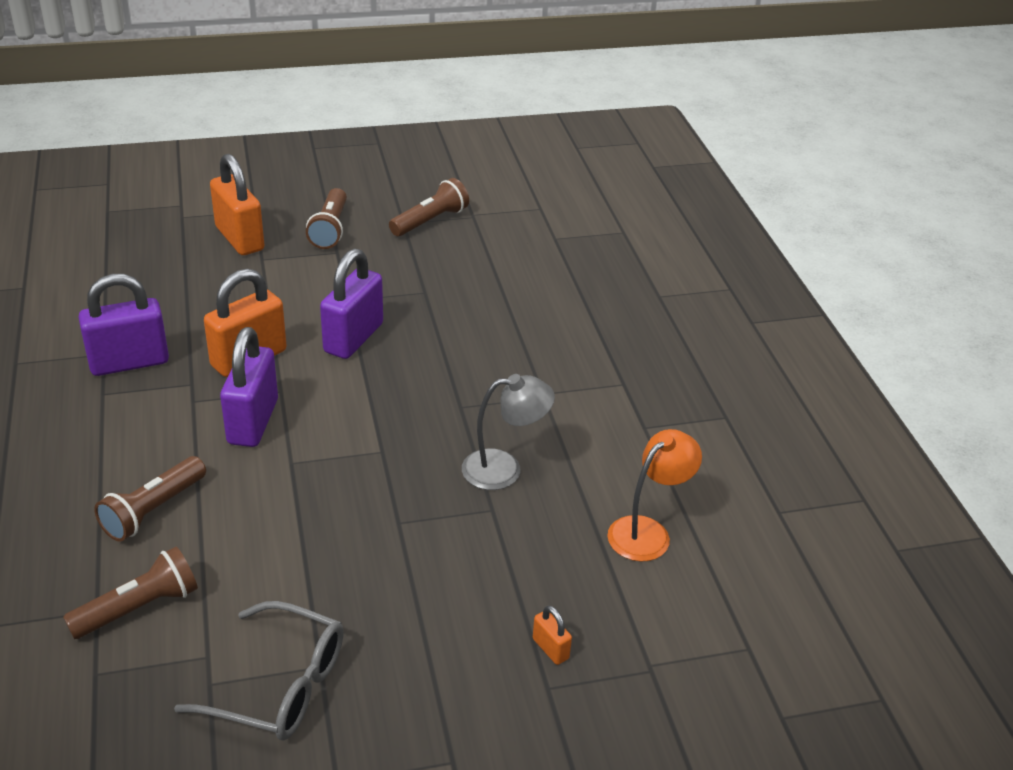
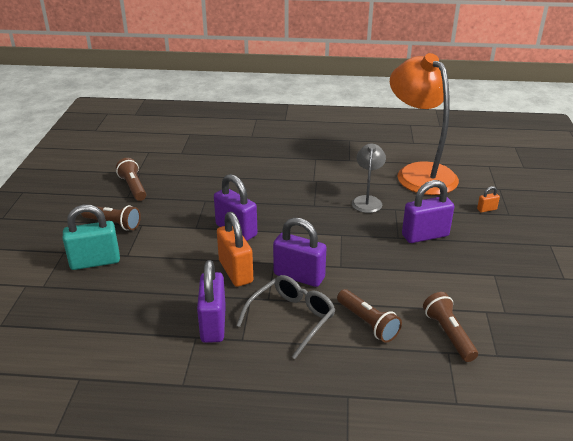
camera: 70 degrees left, 5 degrees down
grey glasses [174,601,344,740] -> grey glasses moved to [236,275,335,359]
orange padlock [210,154,264,255] -> turquoise padlock [63,205,120,270]
orange lamp [607,429,702,562] -> orange lamp [390,53,459,195], size x2.09
none -> purple padlock [402,180,454,243]

